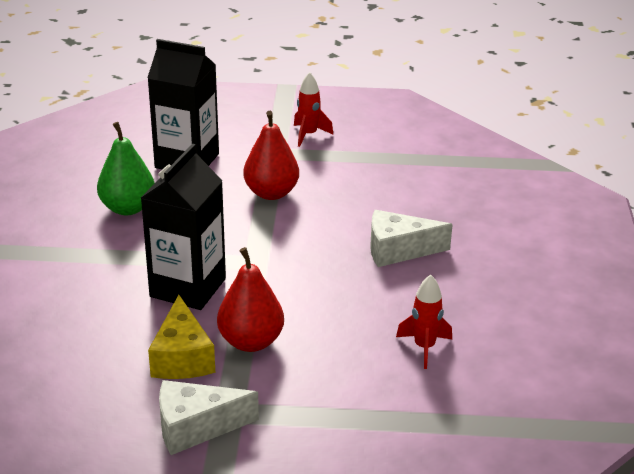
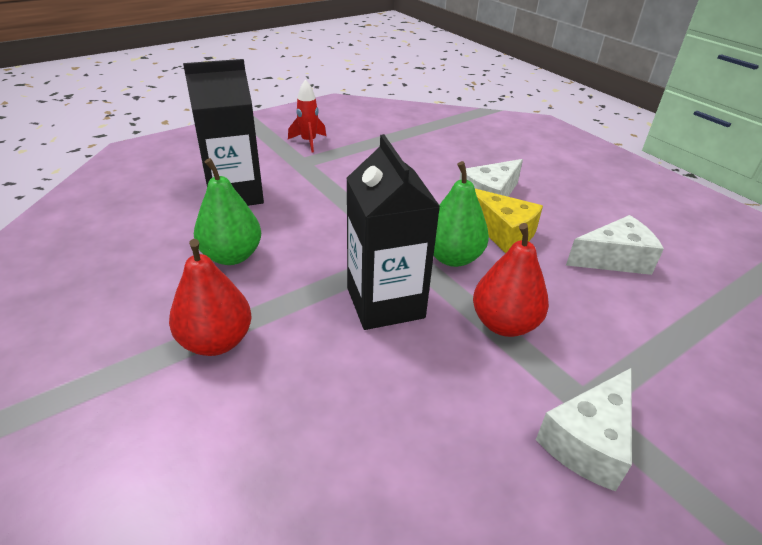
camera: 40 degrees left, 5 degrees up
yellow cheese [148,295,215,379] -> yellow cheese moved to [475,189,543,253]
red pear [243,111,299,200] -> red pear moved to [169,239,252,356]
red rocket [396,275,452,369] -> white cheese [566,215,664,275]
none -> green pear [434,161,489,267]

